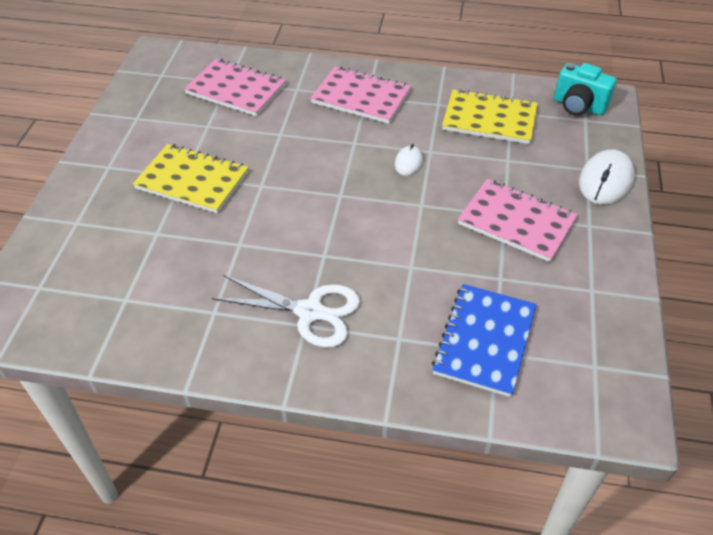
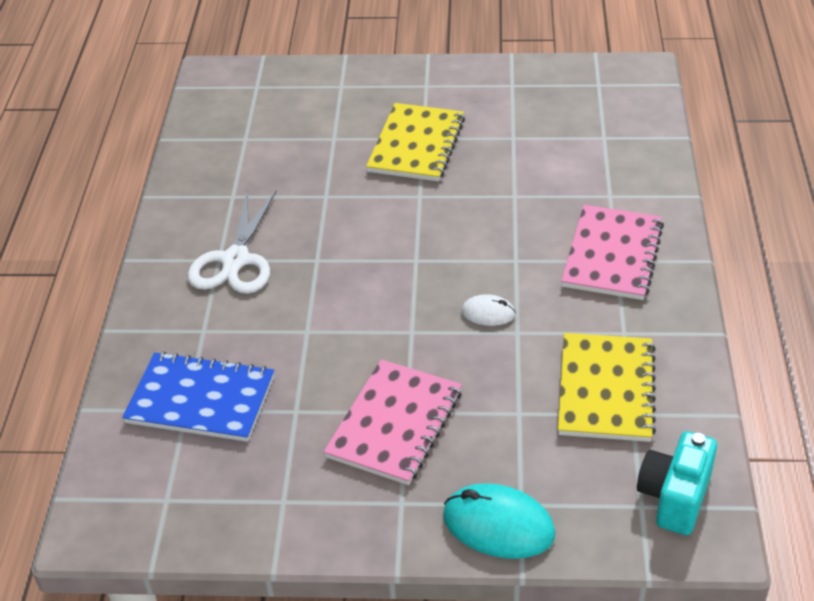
camera: 85 degrees right, 5 degrees down
pink notebook [184,59,286,116] -> none
white mouse [579,150,635,205] -> turquoise mouse [443,483,555,559]

